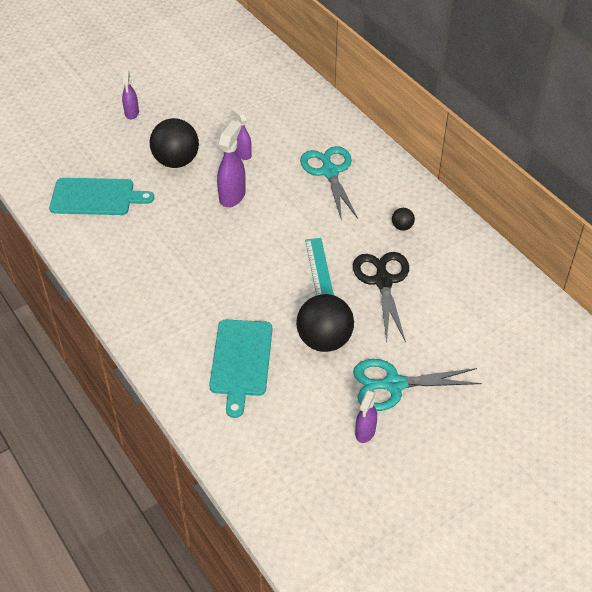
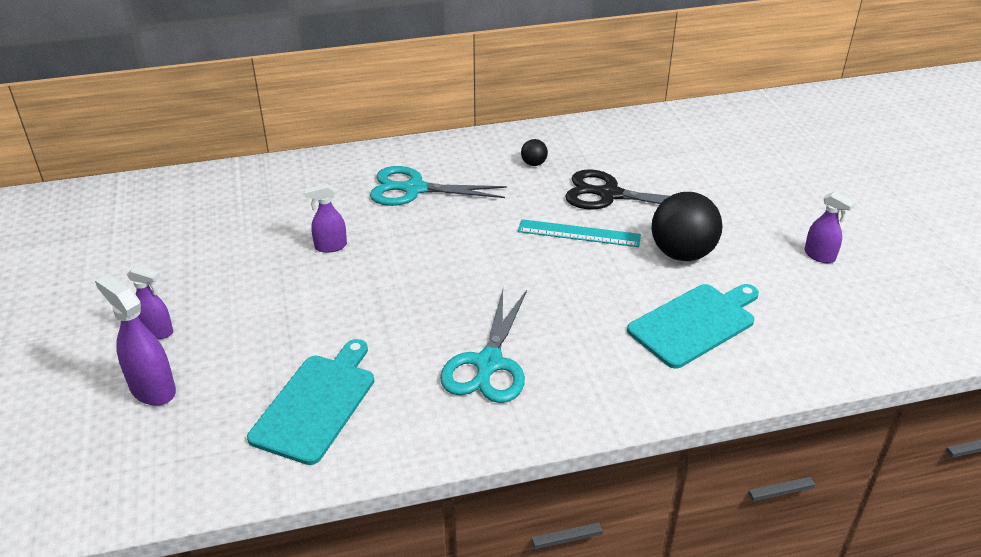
camera: 70 degrees left, 10 degrees down
black ball [149,118,199,168] -> none
turquoise cutting board [209,320,272,418] -> turquoise cutting board turned 60 degrees counterclockwise [627,284,759,369]
purple spray bottle [217,120,246,207] -> purple spray bottle moved to [95,274,176,406]
turquoise scissors [353,359,482,411] -> turquoise scissors moved to [440,290,527,403]

